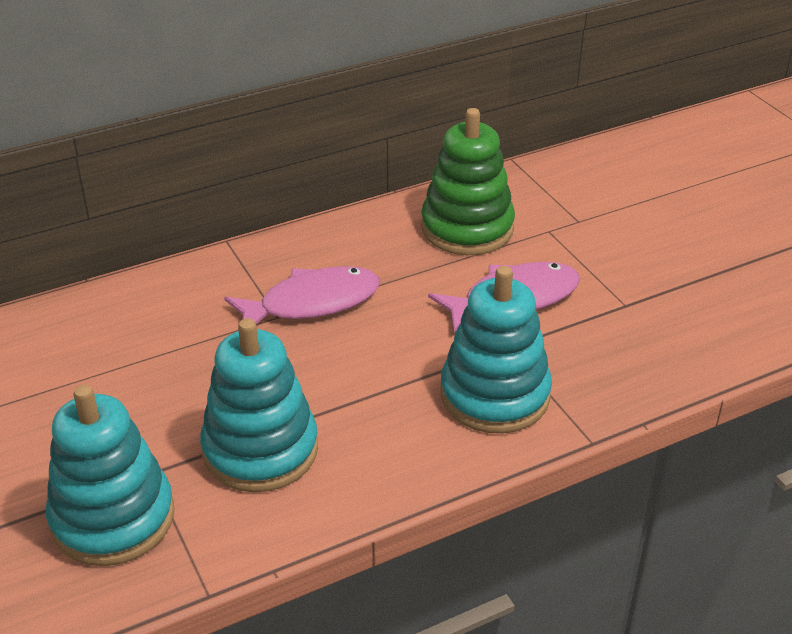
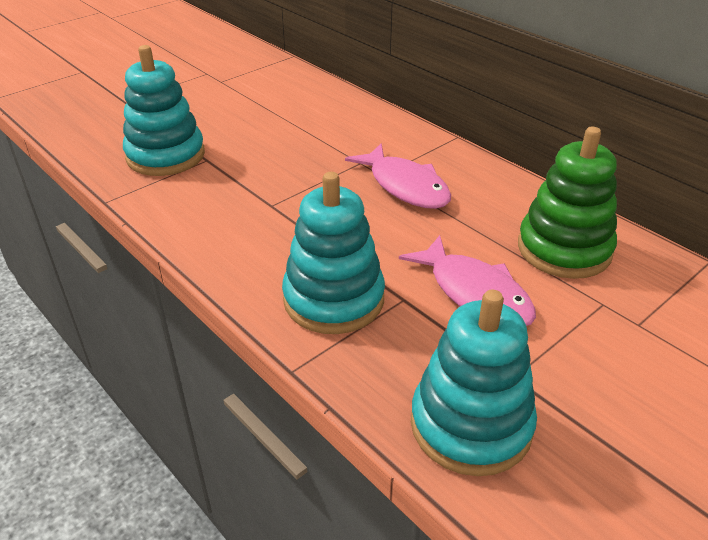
camera: 75 degrees right, 0 degrees up
turquoise stacking toy [200,318,318,492] -> turquoise stacking toy moved to [411,290,537,476]

